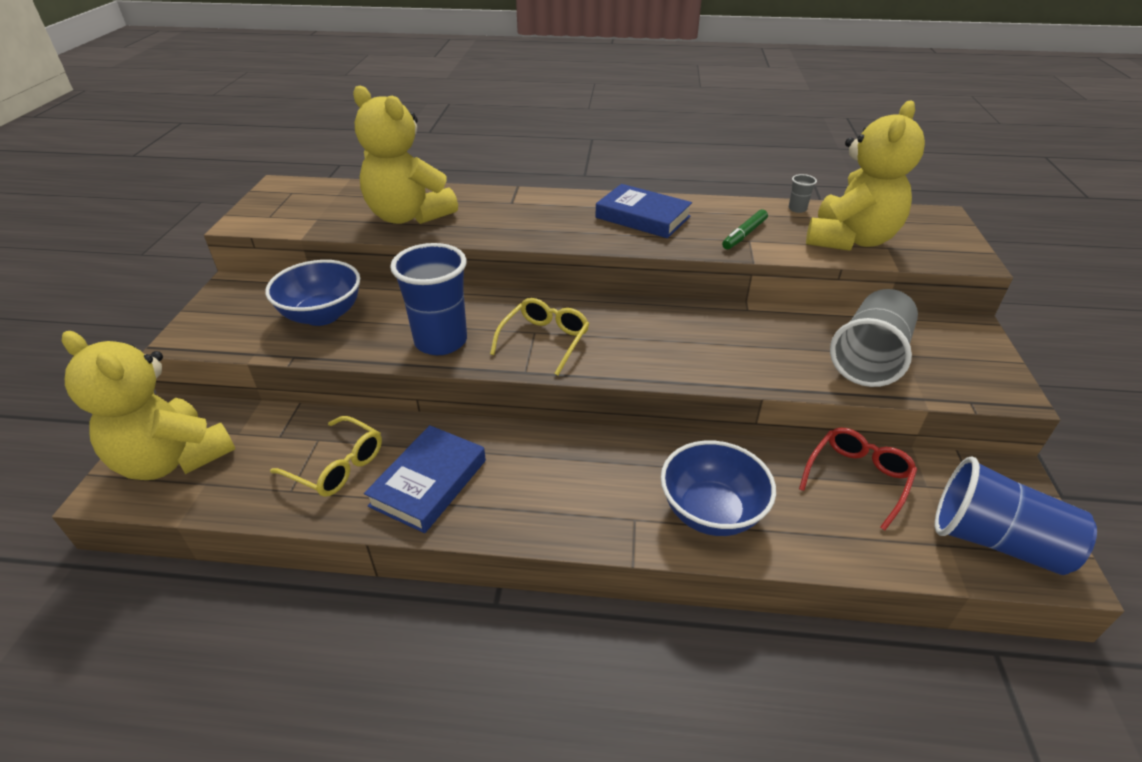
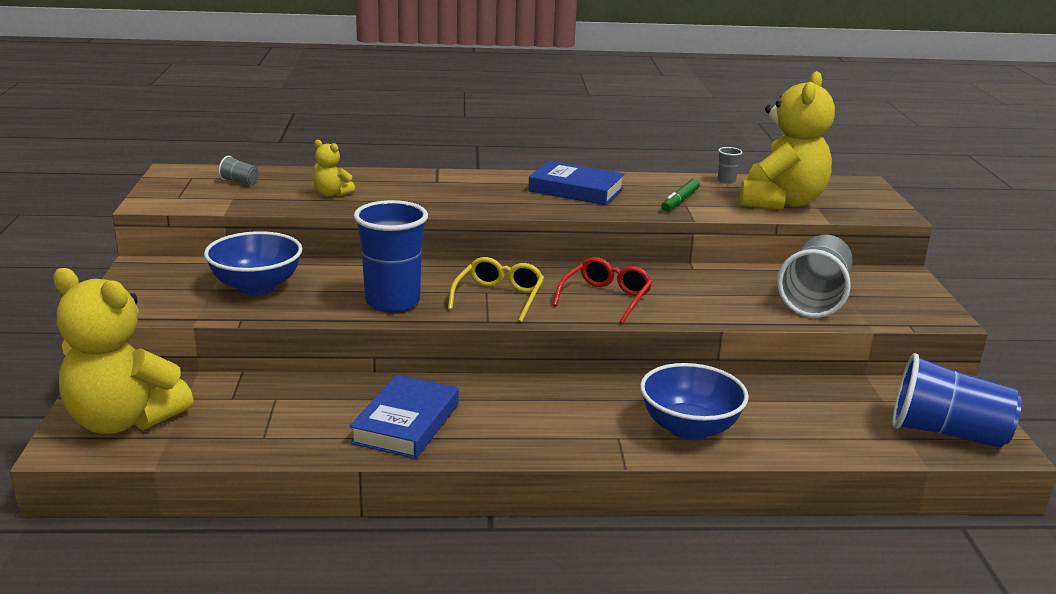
camera: 10 degrees left, 15 degrees down
yellow glasses [270,416,382,497] -> none
yellow teddy bear [353,86,458,224] -> yellow teddy bear [313,140,355,197], size x0.43
red glasses [799,427,917,531] -> red glasses moved to [553,257,652,324]
none -> grey cup [218,156,259,185]

